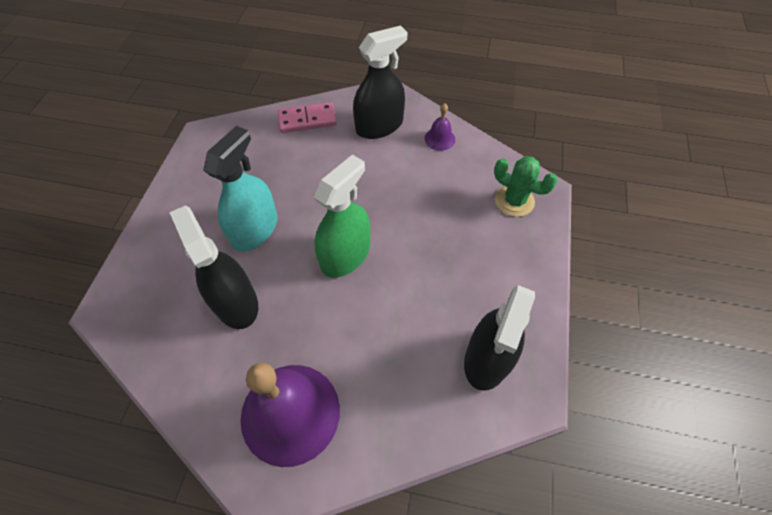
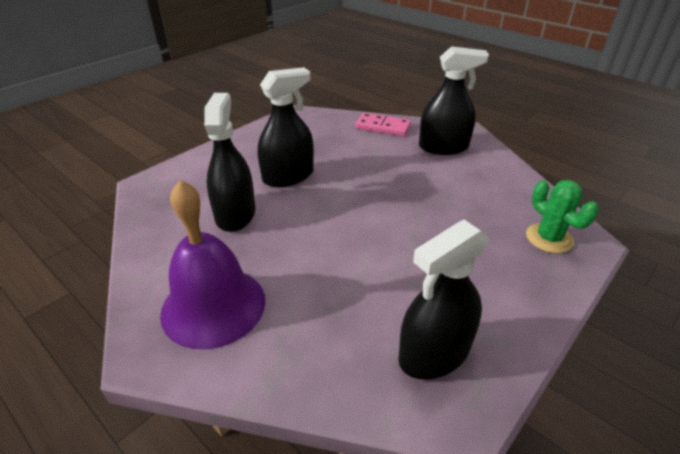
camera: 30 degrees right, 20 degrees down
turquoise spray bottle [203,126,277,252] -> black spray bottle [258,67,314,187]
green spray bottle [314,154,370,278] -> none
purple bell [425,103,455,151] -> none

